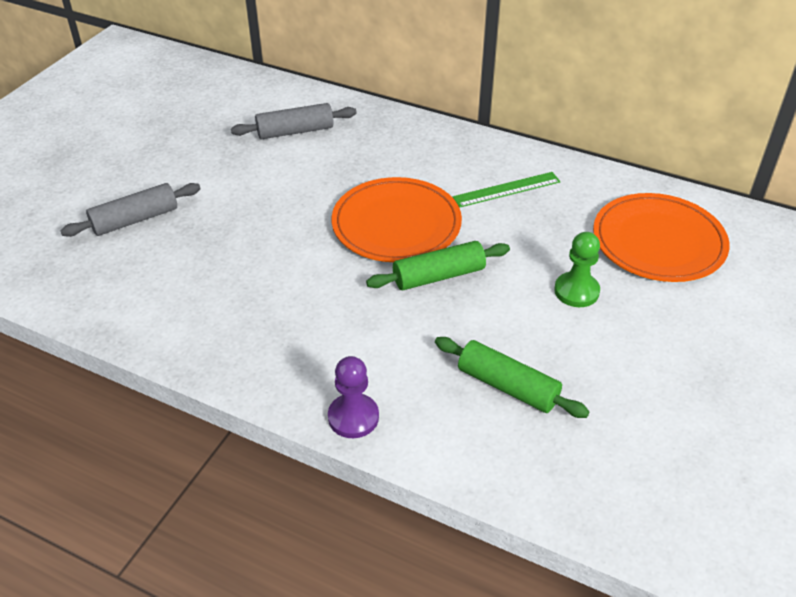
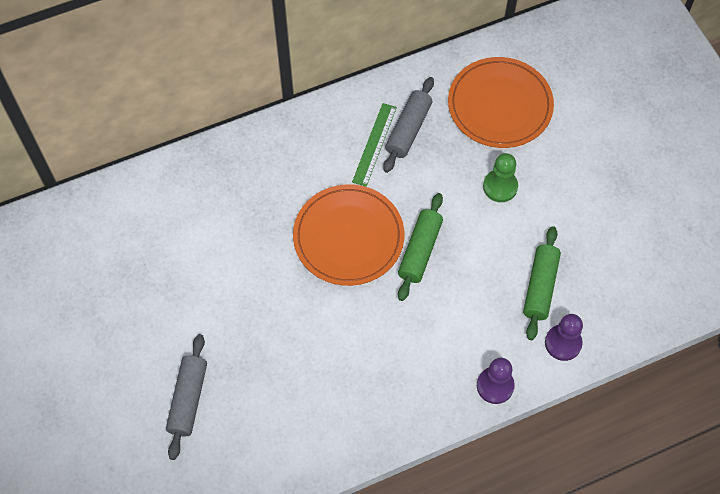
camera: 50 degrees left, 20 degrees up
grey rolling pin [231,103,357,139] -> grey rolling pin moved to [383,77,434,173]
green rolling pin [435,337,590,418] -> green rolling pin turned 60 degrees counterclockwise [523,226,561,340]
none -> purple pawn [545,314,583,361]

